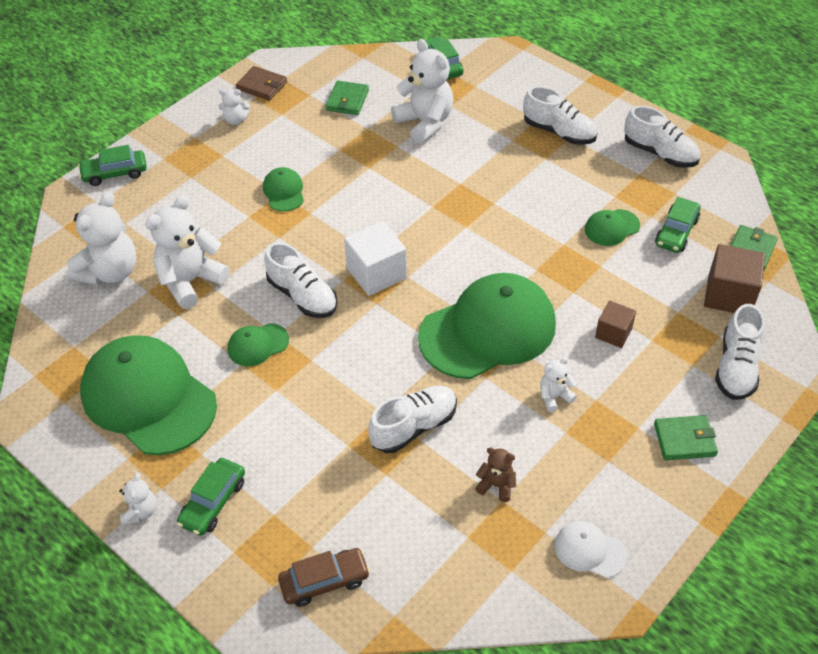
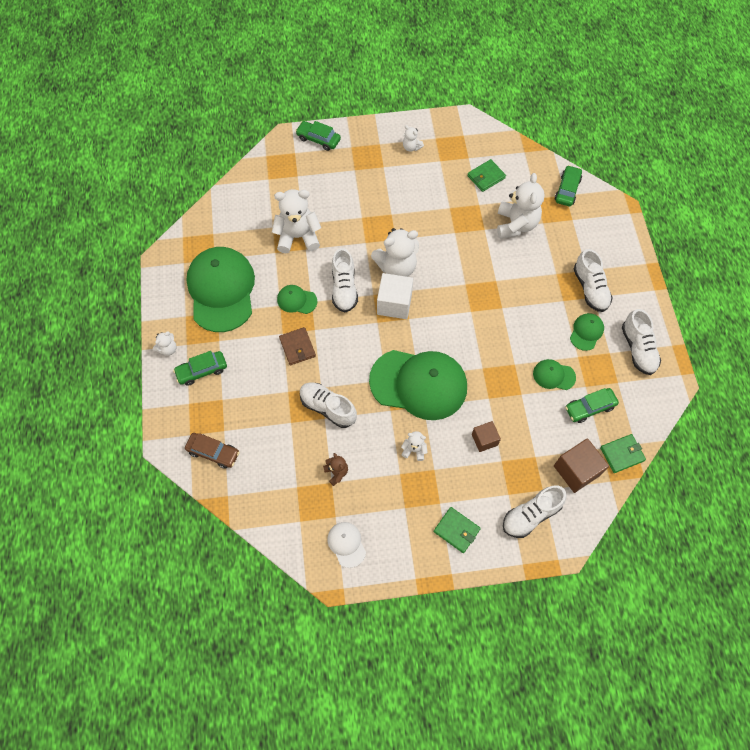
camera: 40 degrees right, 15 degrees up
white teddy bear [67,192,136,286] -> white teddy bear moved to [371,228,419,277]
brown wallet [236,66,287,101] -> brown wallet moved to [279,327,316,365]
green cap [263,167,304,212] -> green cap moved to [570,313,604,351]
white shoe [368,386,457,453] -> white shoe turned 150 degrees counterclockwise [300,383,357,428]

